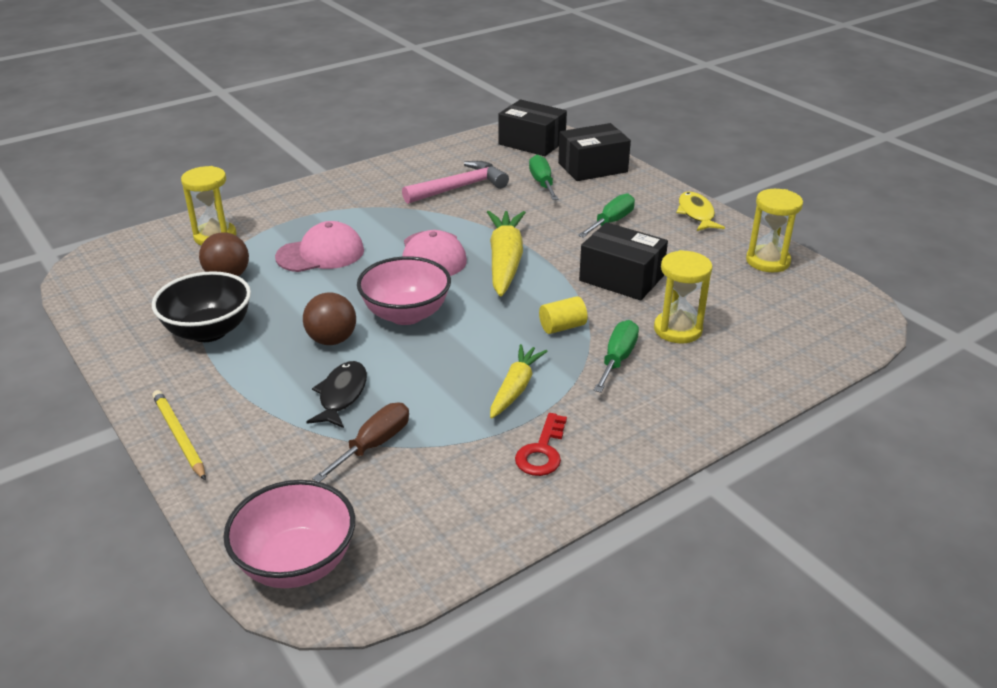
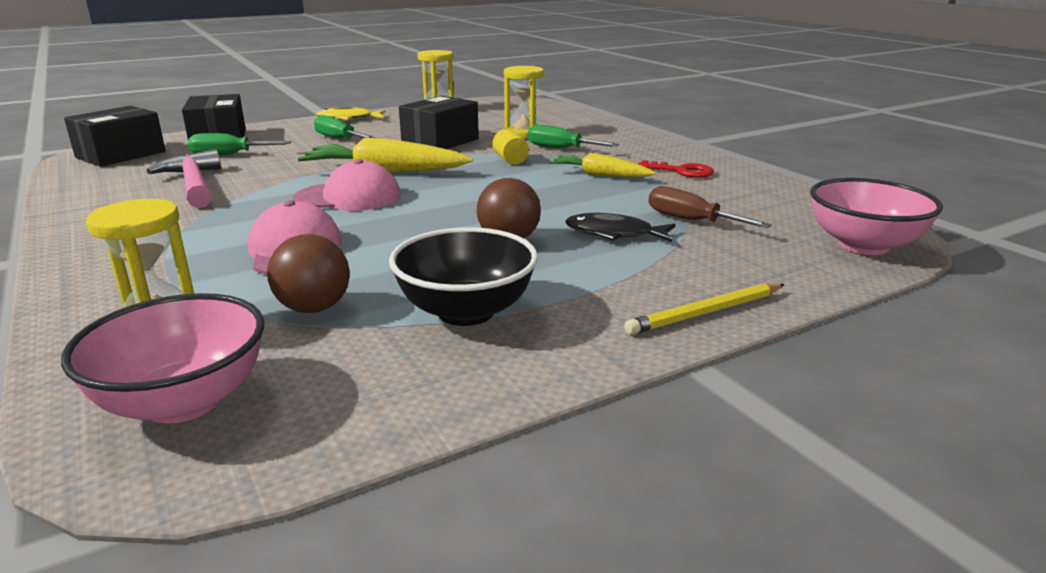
camera: 85 degrees left, 10 degrees down
pink bowl [357,256,451,325] -> pink bowl moved to [61,293,264,424]

